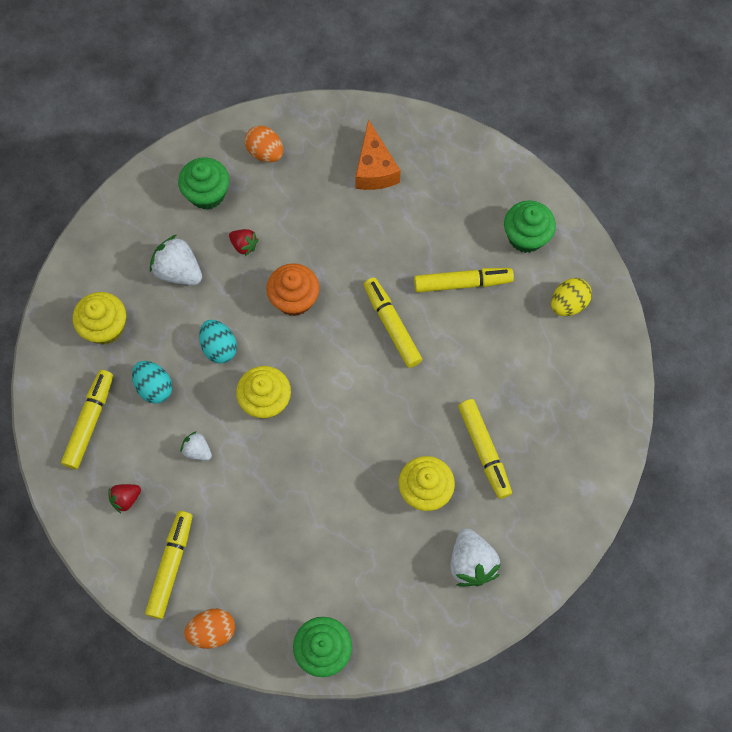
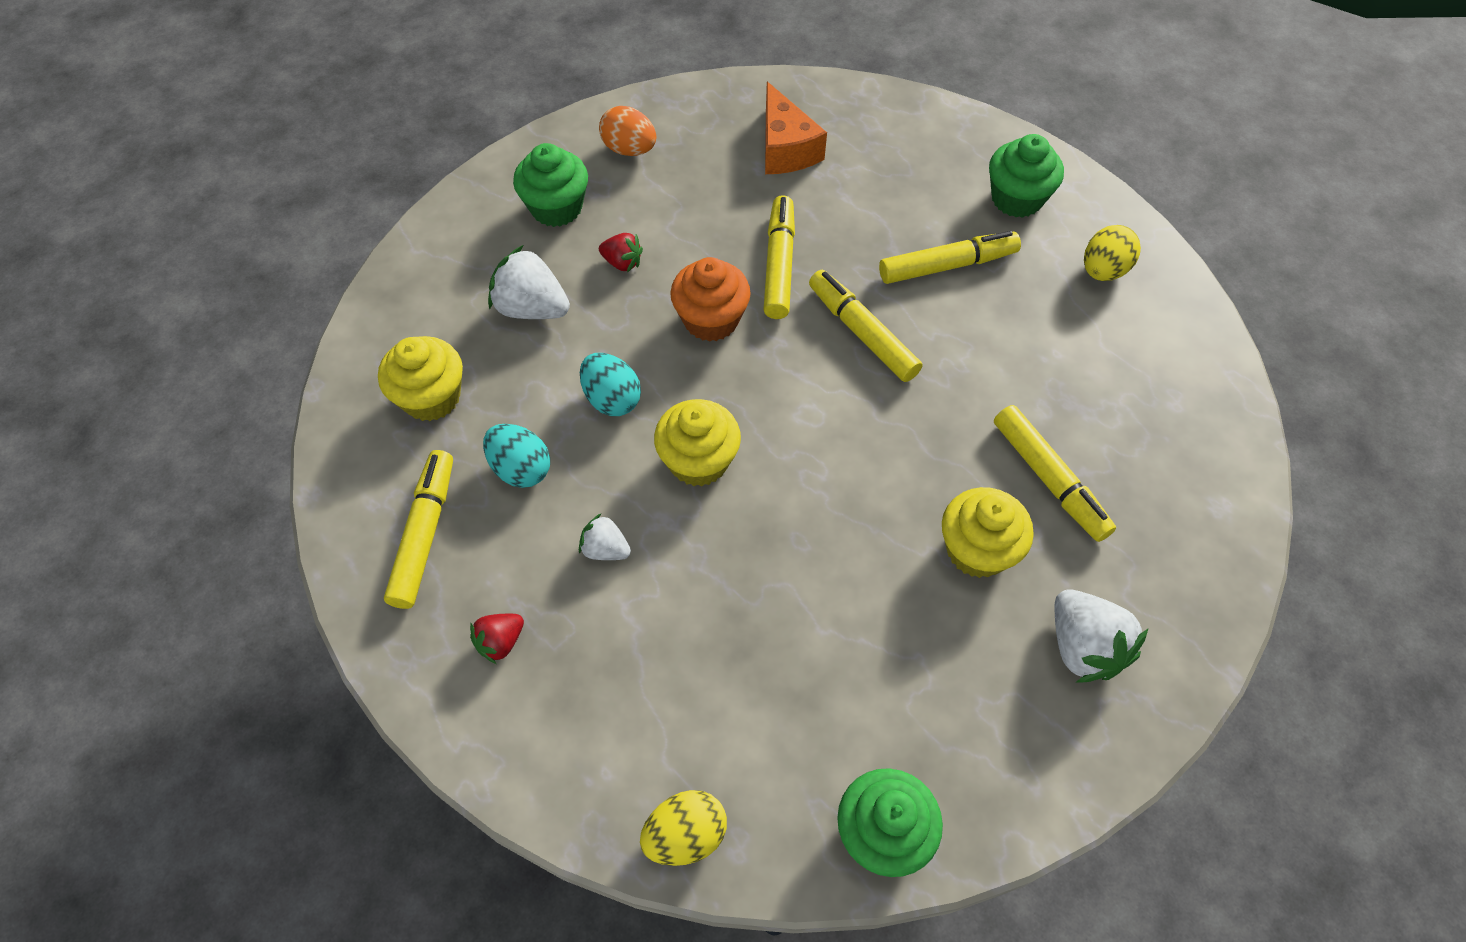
camera: 10 degrees left, 10 degrees down
yellow marker [145,511,193,619] -> yellow marker moved to [763,195,795,319]
orange egg [184,609,235,649] -> yellow egg [640,790,727,866]

